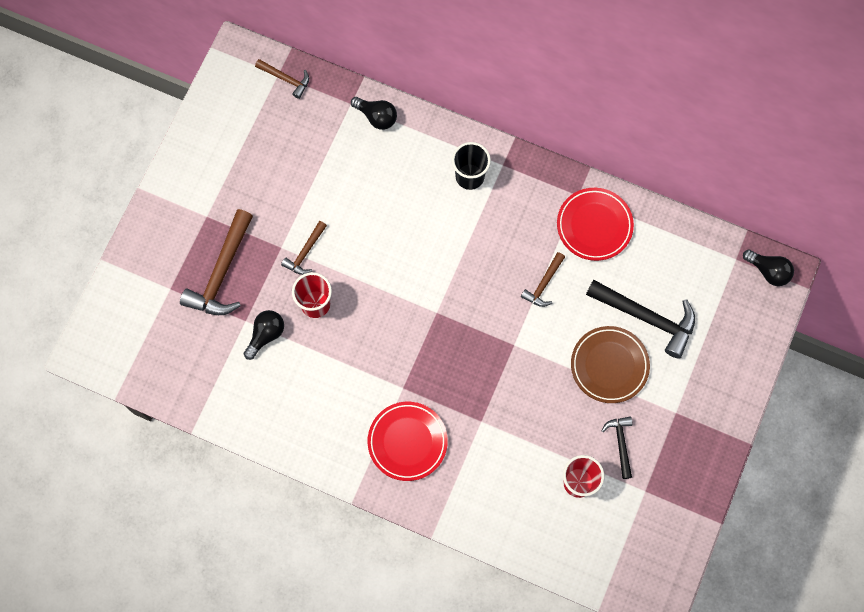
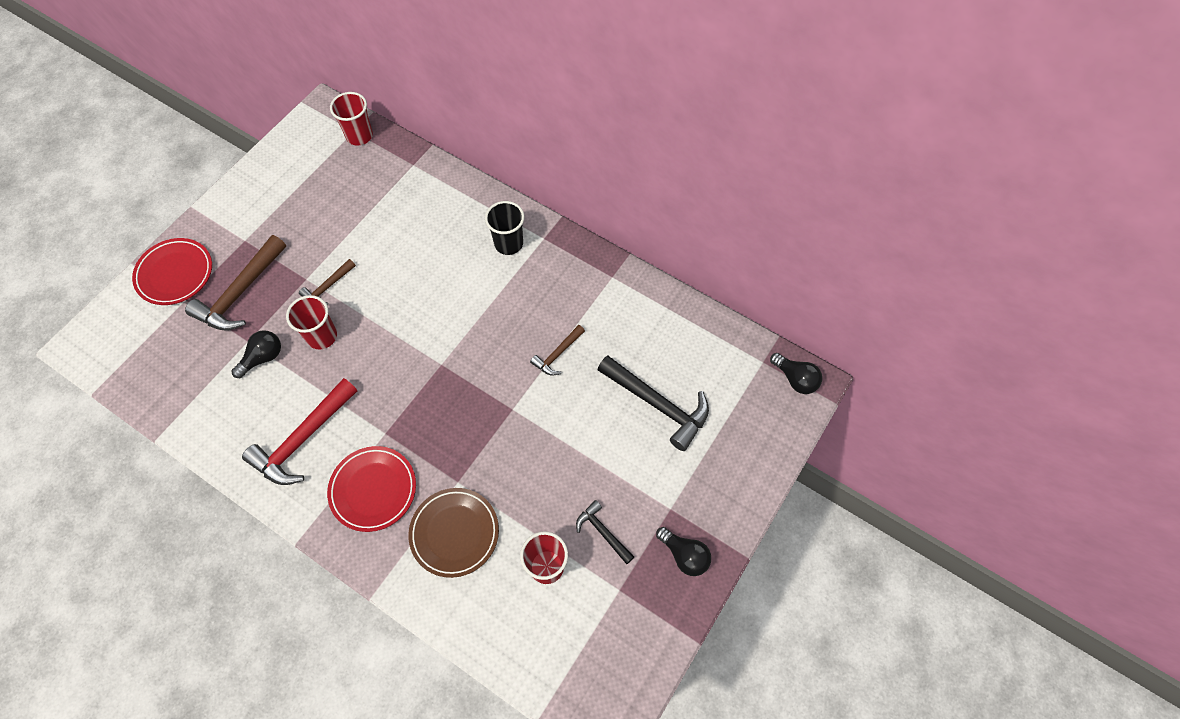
camera: 10 degrees right, 10 degrees down
brown hammer [255,59,309,99] -> red cup [330,92,373,145]
black light bulb [351,97,397,130] -> black light bulb moved to [656,527,711,576]
red plate [557,188,634,261] -> red plate moved to [132,238,212,305]
brown plate [571,326,650,403] -> brown plate moved to [409,488,499,578]
black hammer [601,416,633,479] -> black hammer turned 45 degrees counterclockwise [576,500,634,564]
none -> red hammer [242,378,357,485]

